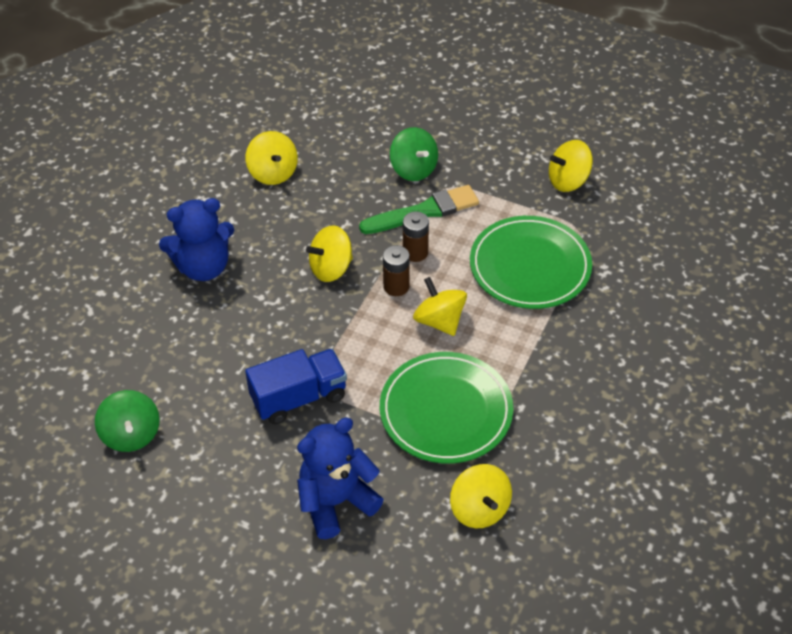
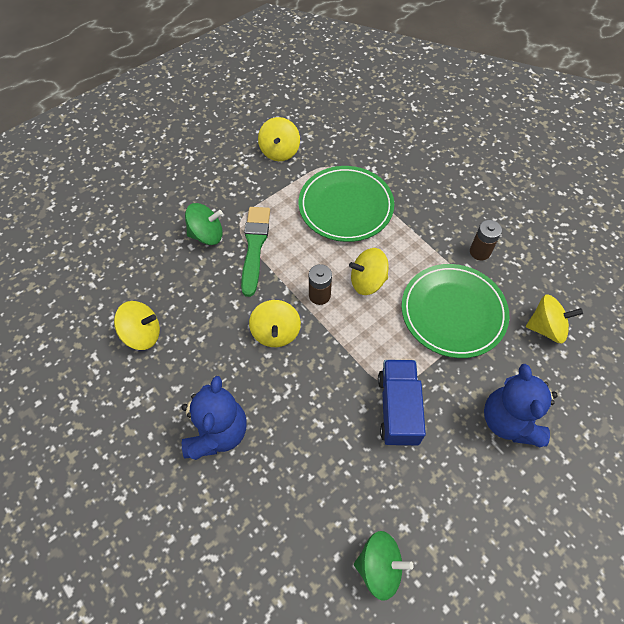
camera: 65 degrees left, 10 degrees up
brown battery [403,211,429,262] -> brown battery moved to [470,220,502,260]

